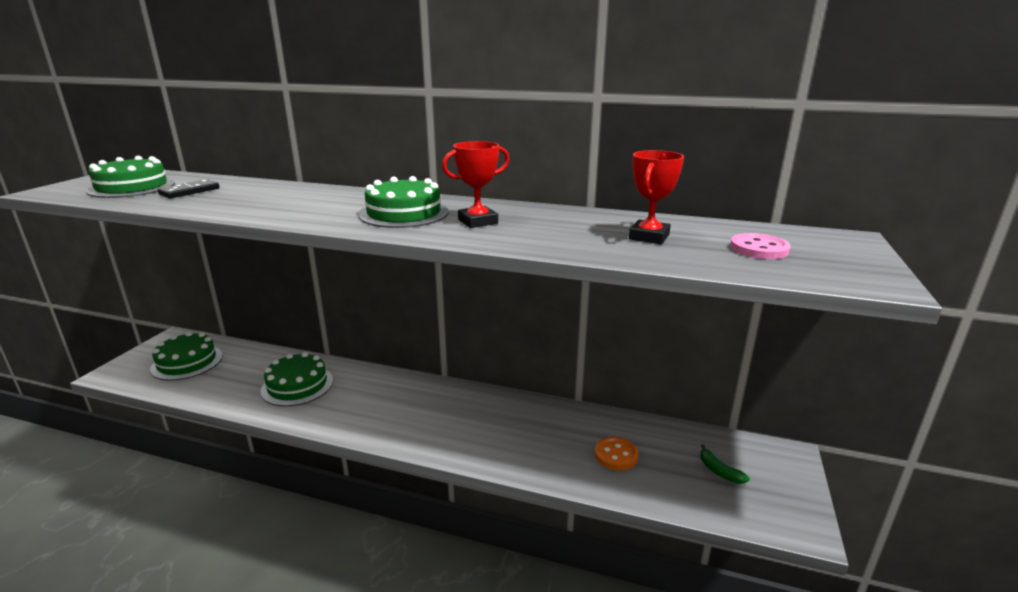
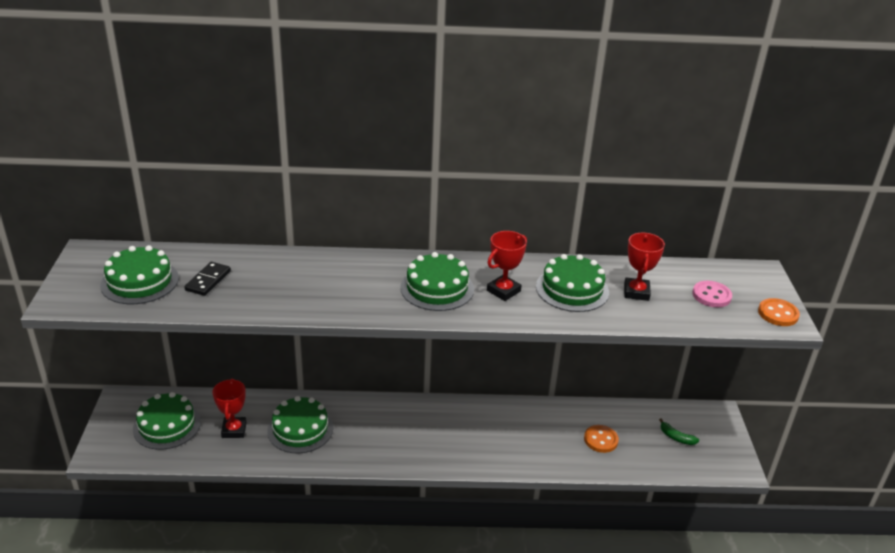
camera: 20 degrees left, 10 degrees up
none -> red trophy [212,379,247,438]
none -> green cake [536,254,609,312]
none -> orange button [758,298,800,326]

